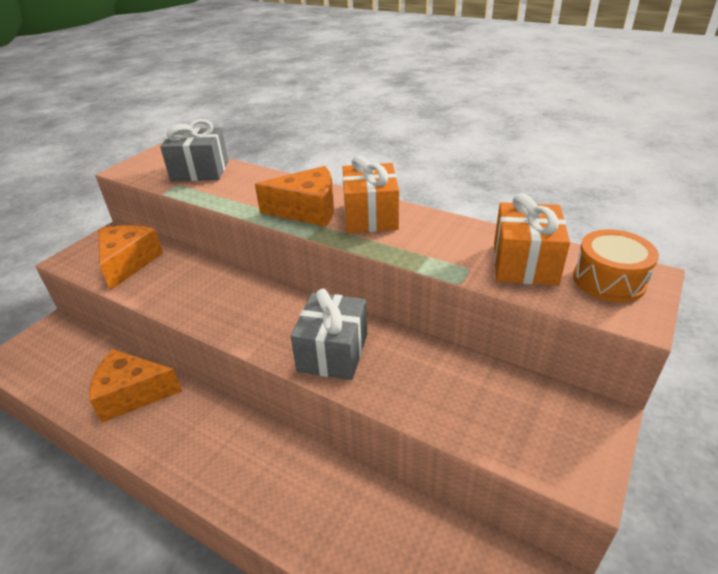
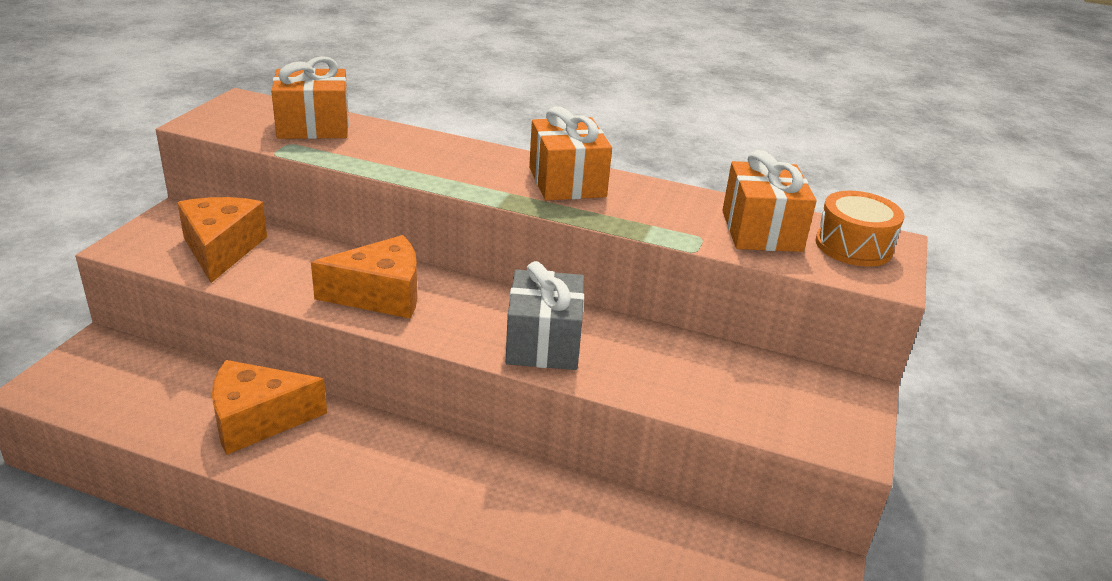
camera: 15 degrees left, 5 degrees down
grey gift [160,119,229,181] -> orange gift [271,56,349,139]
orange cheese [255,166,334,227] -> orange cheese moved to [311,235,417,318]

